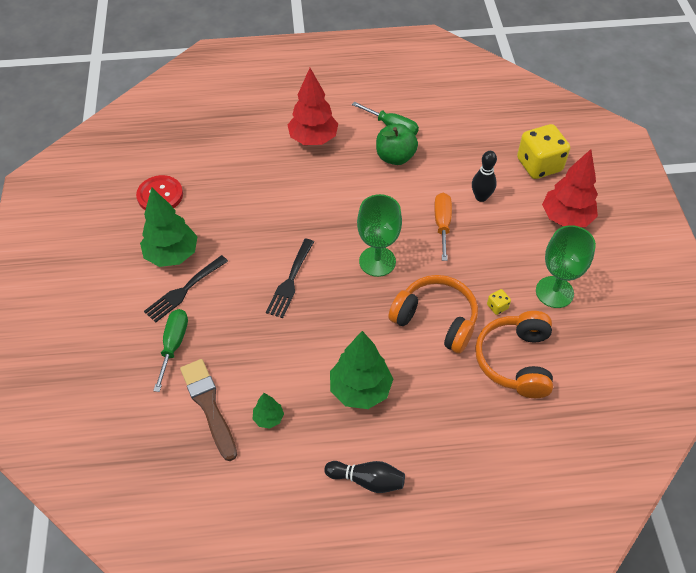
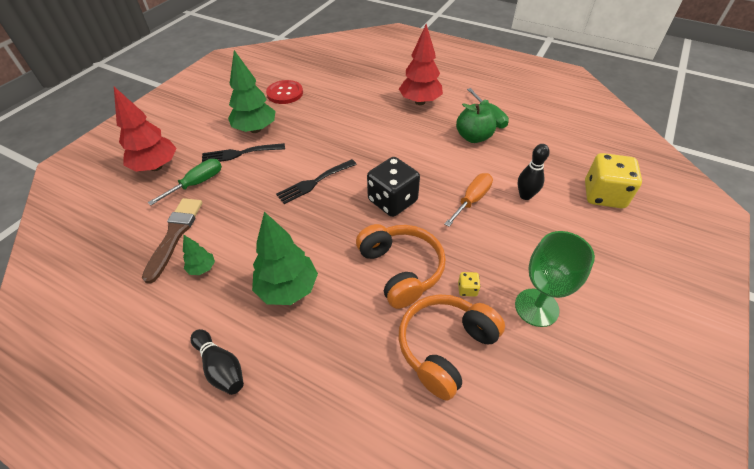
camera: 35 degrees right, 5 degrees down
green goblet [357,194,402,277] -> black dice [367,157,420,217]
red tree [542,149,598,227] -> red tree moved to [114,87,177,172]

